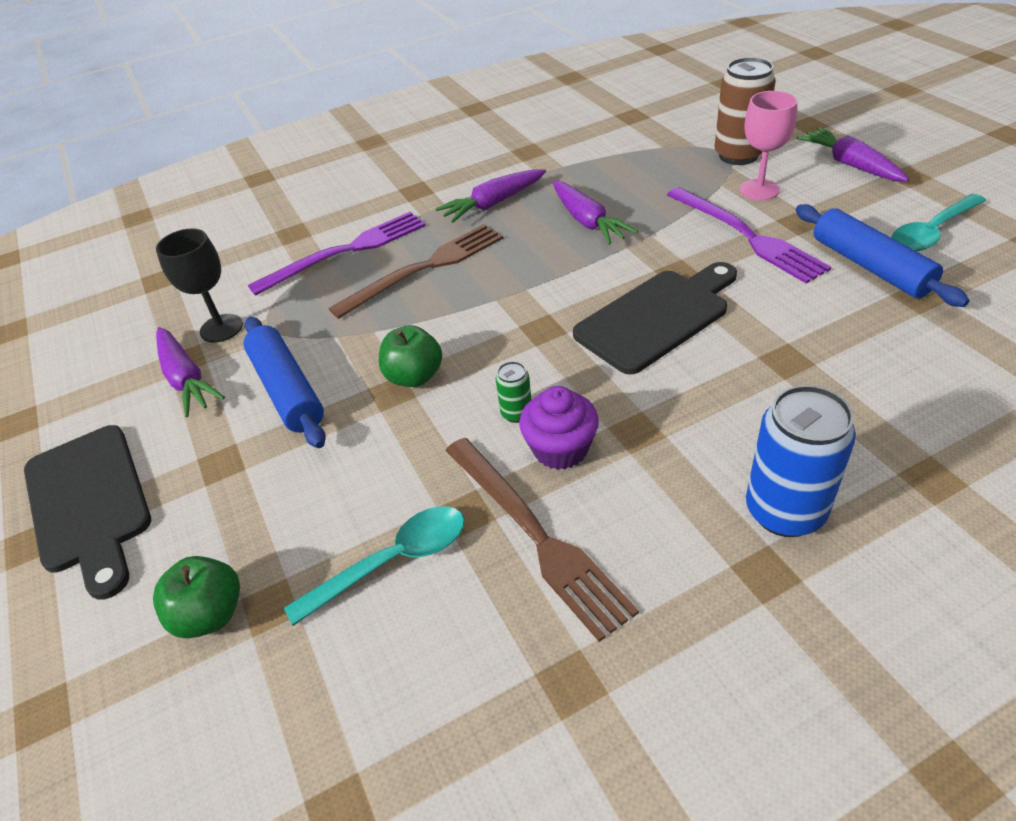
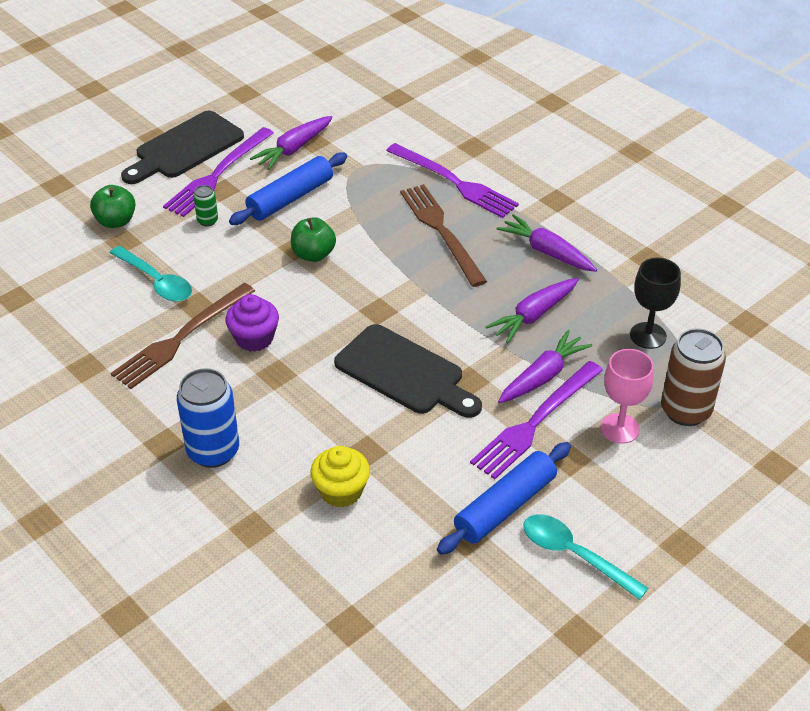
camera: 70 degrees right, 0 degrees up
black goblet [156,228,243,343] -> black goblet moved to [630,258,681,349]
brown fork [329,224,503,319] -> brown fork turned 150 degrees counterclockwise [400,184,487,287]
green can [496,361,531,423] -> green can moved to [193,185,218,227]
purple carrot [797,127,909,181] -> purple carrot moved to [498,330,593,403]
none -> purple fork [163,127,274,217]
none -> yellow cupcake [310,446,370,508]

